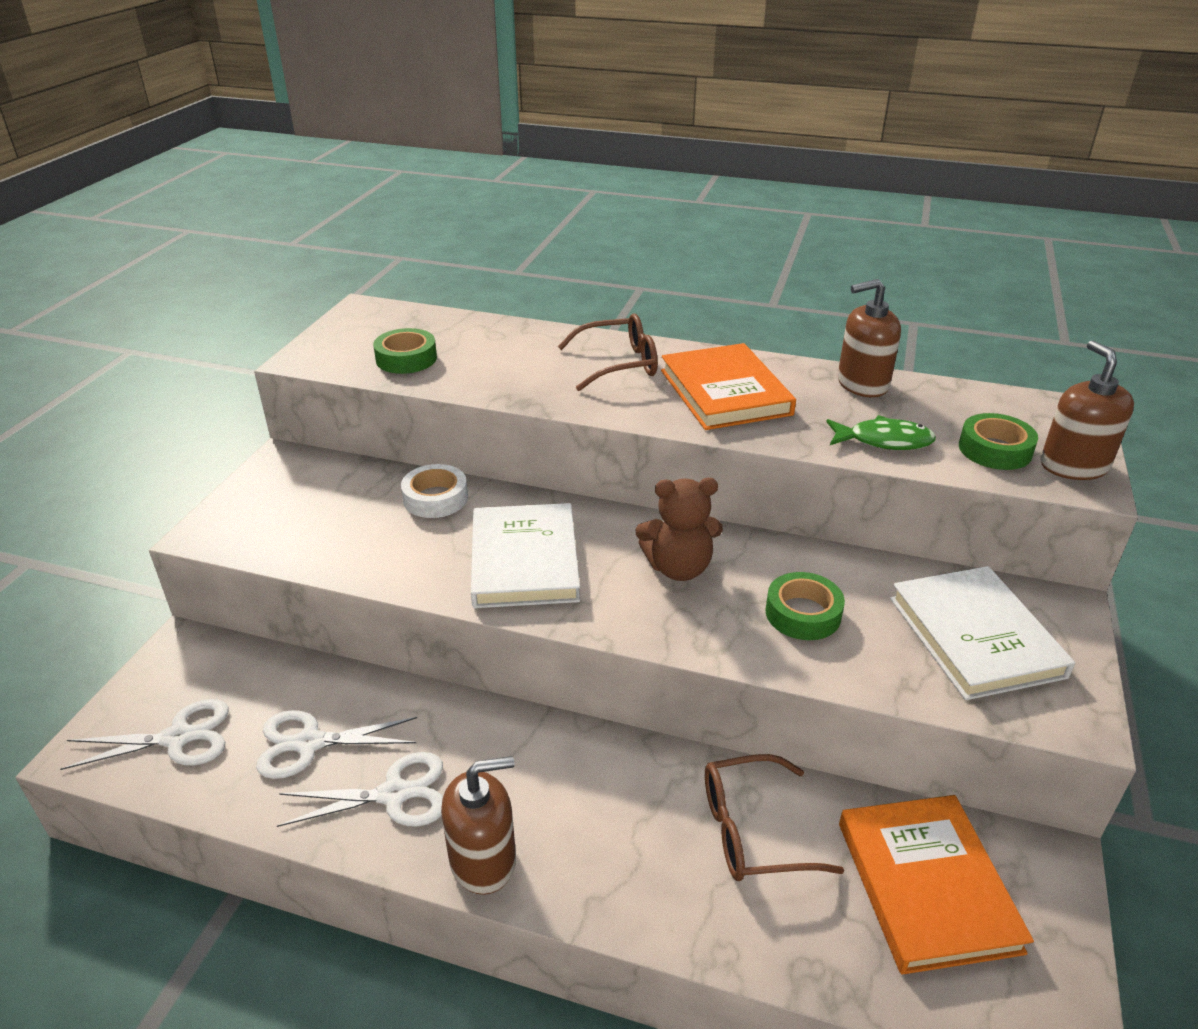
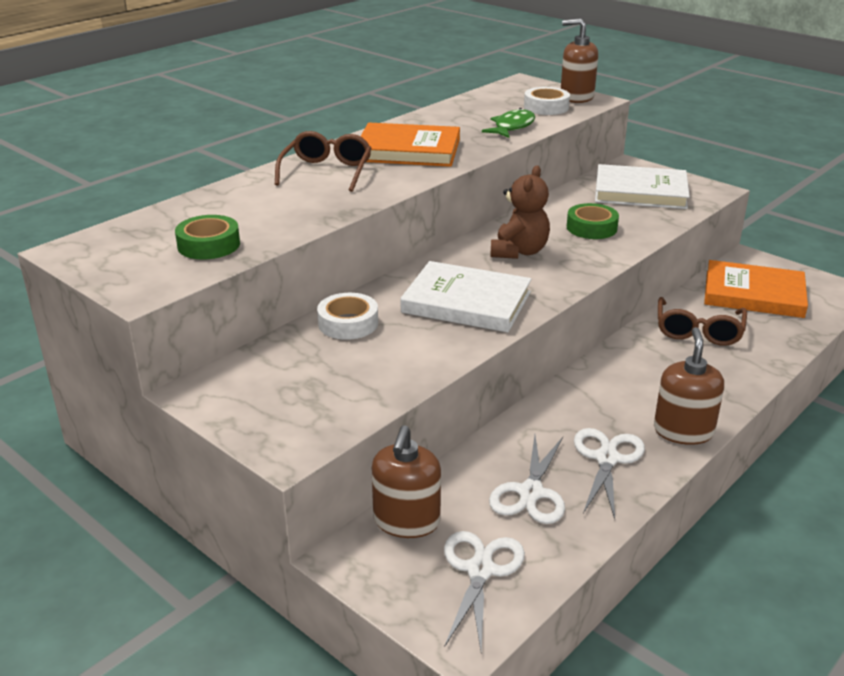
camera: 65 degrees left, 5 degrees down
brown soap dispenser [838,279,901,397] -> brown soap dispenser moved to [372,425,441,538]
green tape [959,413,1038,470] -> white tape [524,87,570,115]

